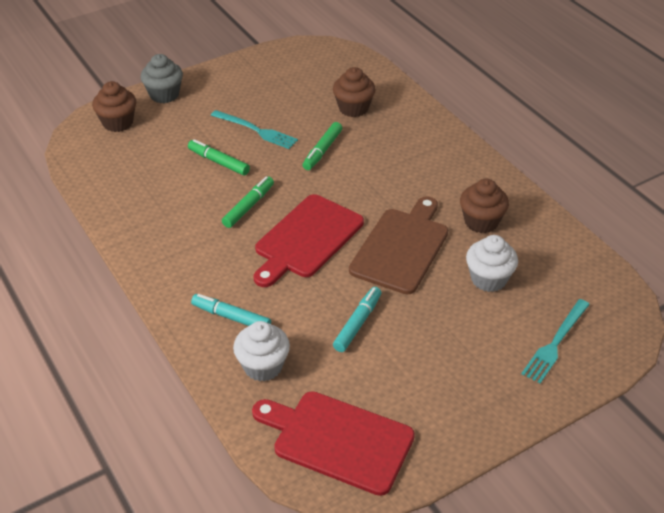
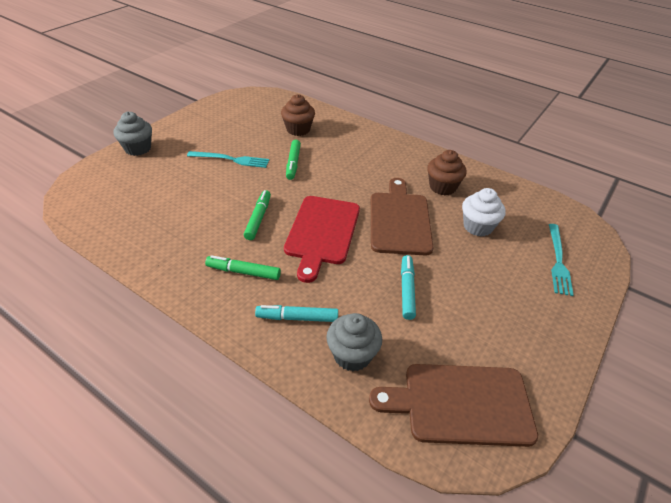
camera: 25 degrees left, 0 degrees up
brown cupcake [92,81,136,132] -> none
green marker [188,139,250,175] -> green marker moved to [205,255,281,280]
white cupcake [233,321,290,382] -> grey cupcake [326,313,382,371]
red cutting board [252,391,415,496] -> brown cutting board [369,364,538,447]

